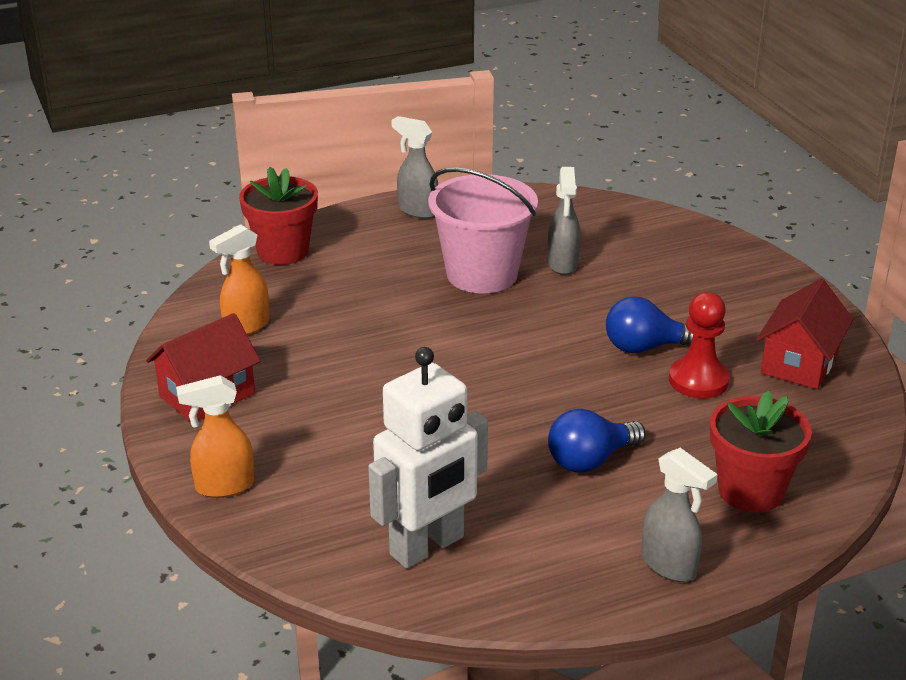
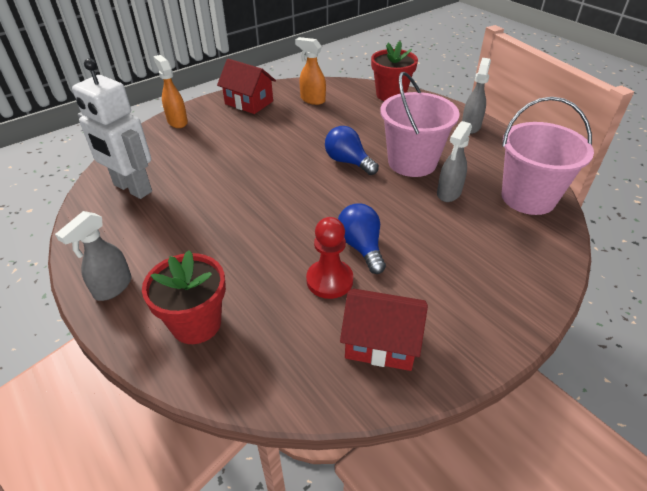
camera: 75 degrees right, 10 degrees up
grey spray bottle [548,167,580,275] -> grey spray bottle turned 45 degrees counterclockwise [437,121,472,202]
blue light bulb [548,409,646,473] -> blue light bulb moved to [325,126,379,175]
none -> pink bucket [501,97,594,215]

